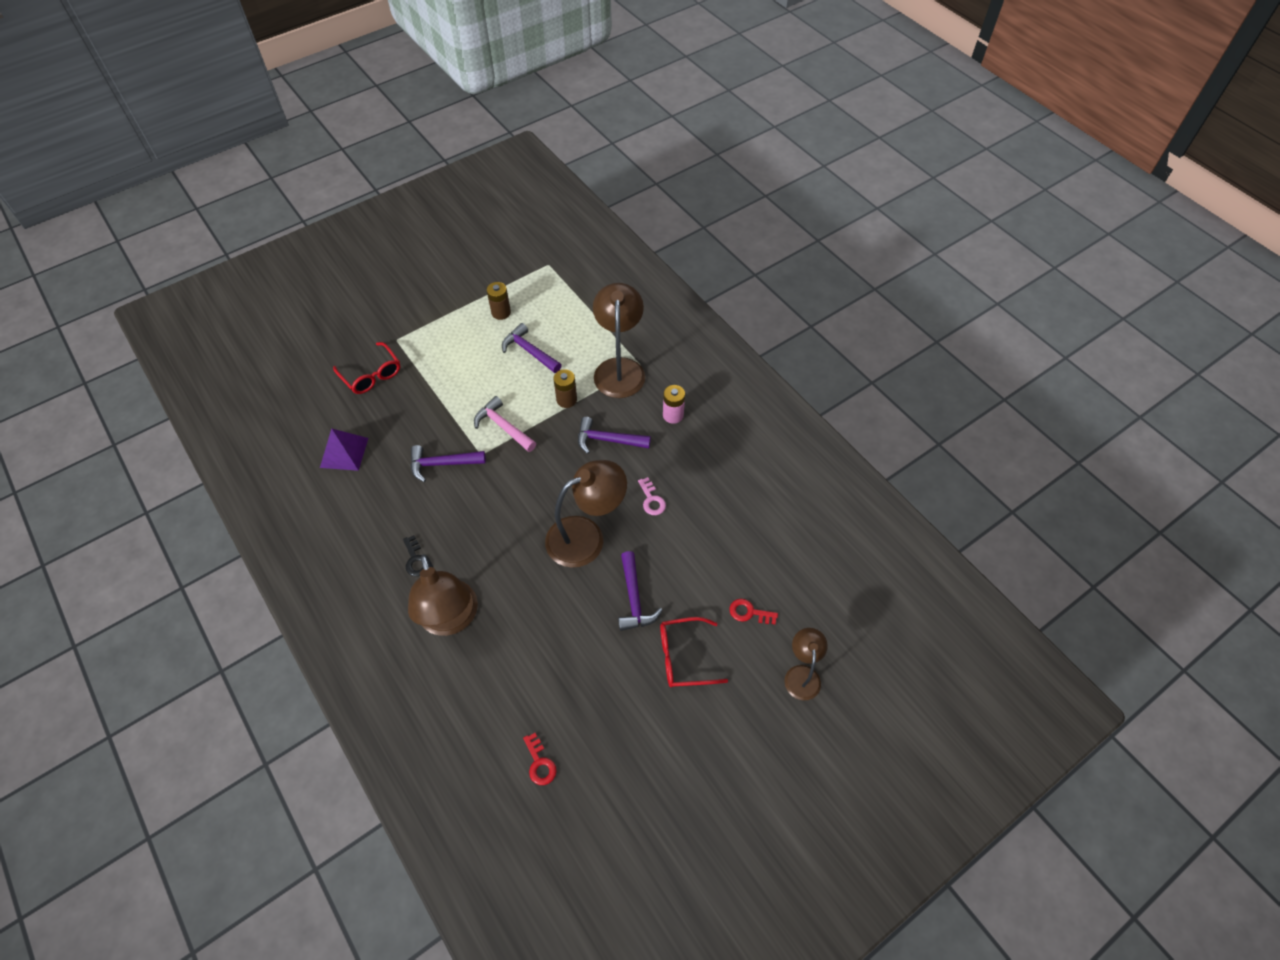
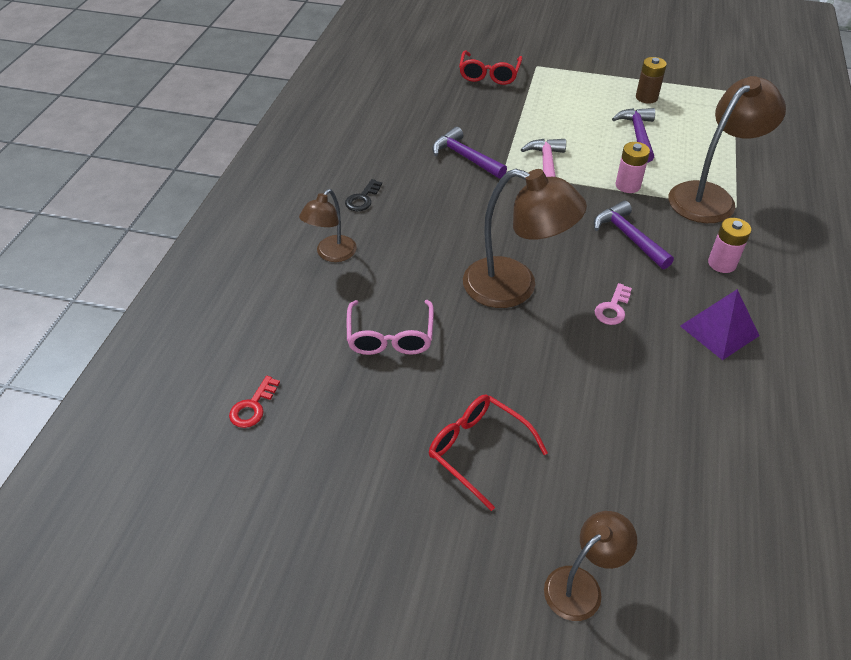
camera: 50 degrees right, 10 degrees down
purple pyramid [320,428,368,471] -> purple pyramid moved to [680,289,760,360]
brown lamp [408,554,478,636] -> brown lamp [299,189,357,262], size x0.57
brown battery [554,369,577,408] -> pink battery [615,142,650,193]
purple hammer [618,551,662,631] -> none
red key [730,599,778,624] -> none
none -> pink glasses [347,300,434,355]

